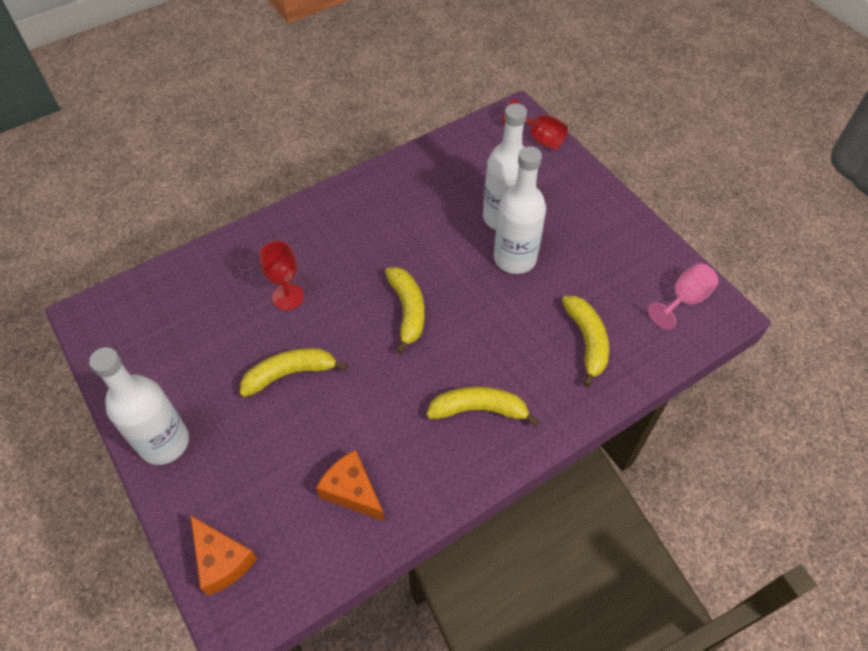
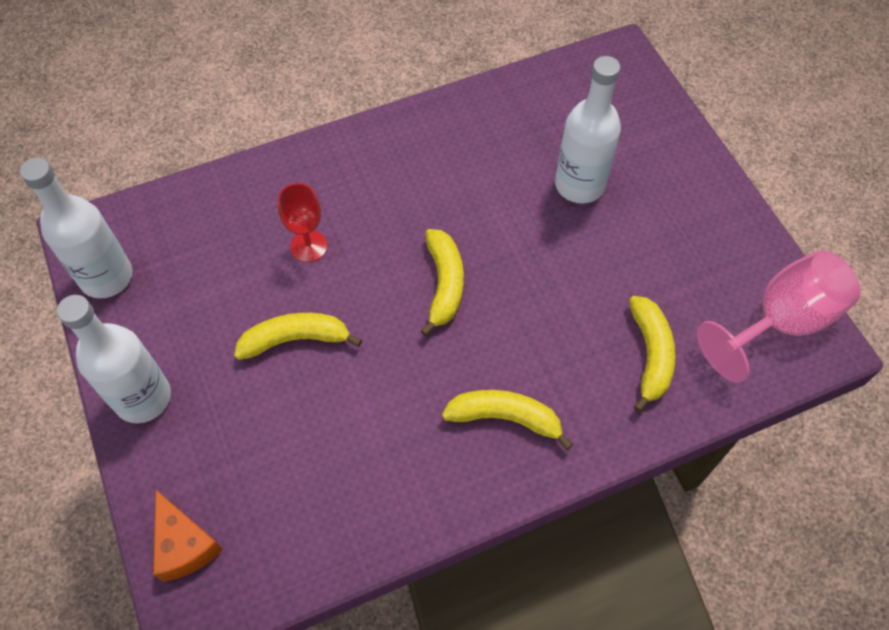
camera: 10 degrees right, 5 degrees up
orange cheese [316,450,385,522] -> none
white bottle [494,146,546,274] -> white bottle moved to [20,158,133,299]
red goblet [502,99,568,150] -> none
pink goblet [648,263,719,330] -> pink goblet [697,250,860,383], size x1.69

